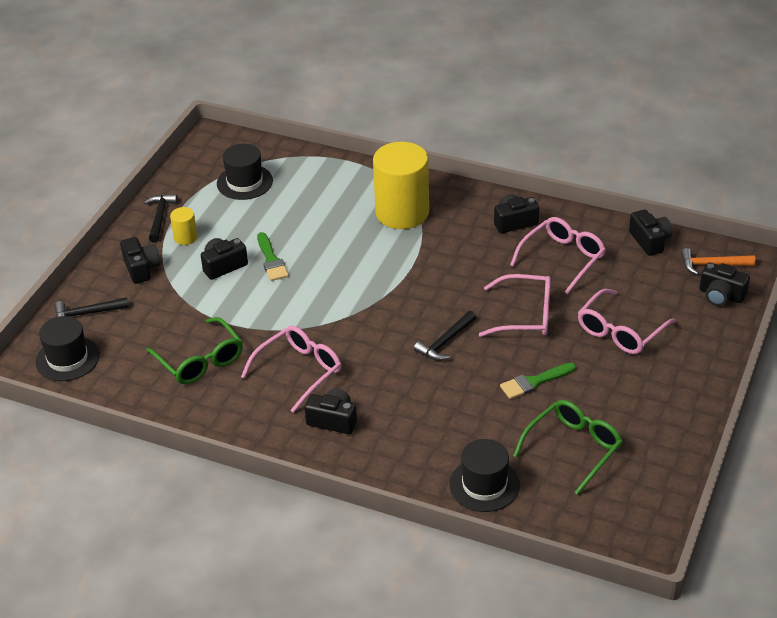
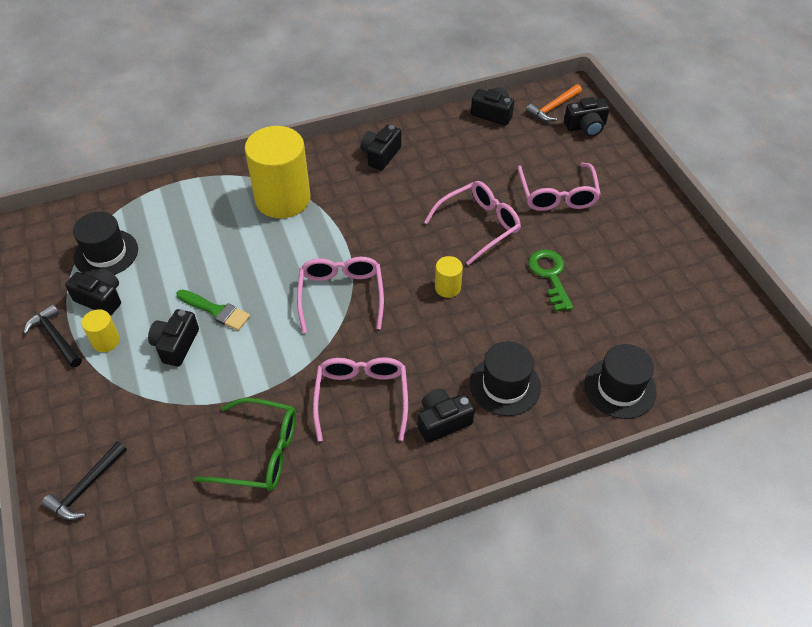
camera: 45 degrees left, 10 degrees up
black hat [35,316,100,381] -> black hat moved to [470,341,541,416]
black camera [120,237,161,284] -> black camera moved to [65,268,121,316]
black hammer [414,311,476,361] -> yellow cylinder [435,256,463,298]
green brush [500,363,576,399] -> green key [528,249,573,312]
pink glasses [510,217,606,294] -> pink glasses moved to [297,257,384,333]
green glasses [513,400,623,495] -> none

